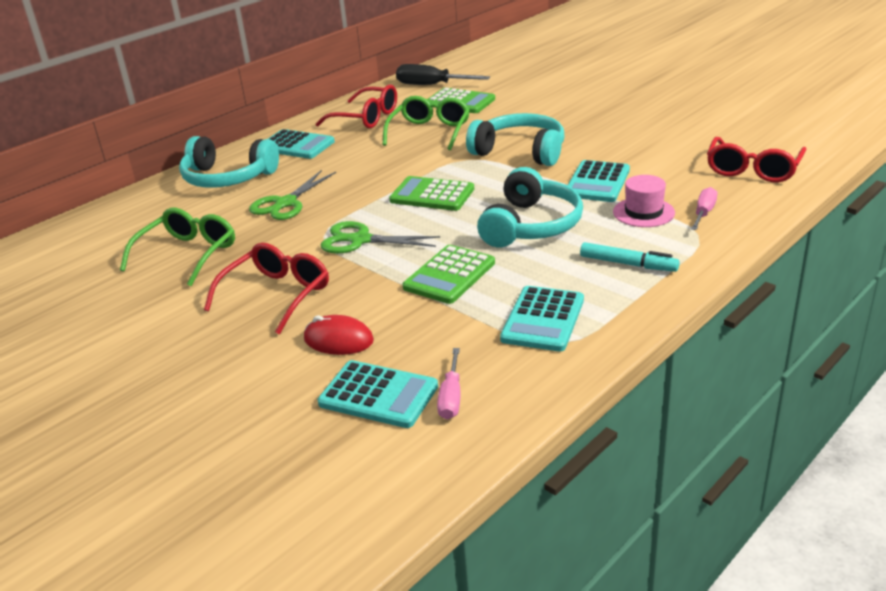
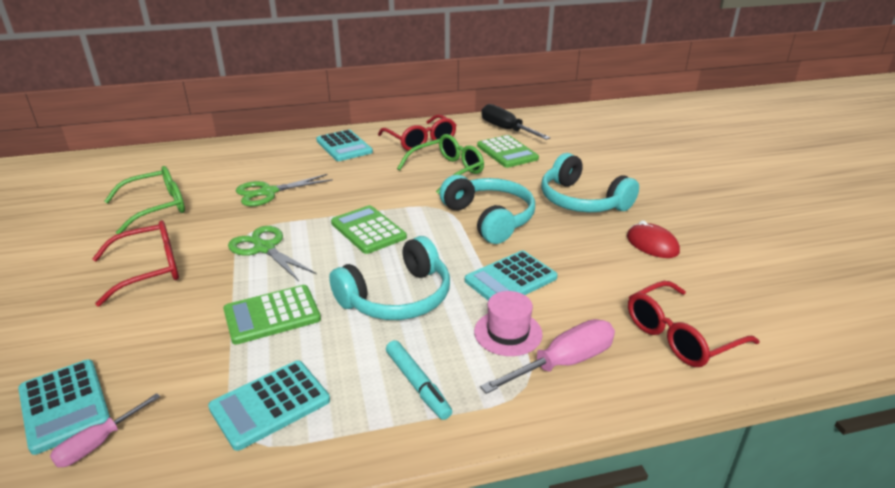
camera: 30 degrees right, 0 degrees up
turquoise headphones [179,136,279,188] -> turquoise headphones moved to [541,153,639,212]
red mouse [304,315,374,355] -> red mouse moved to [627,220,680,258]
pink screwdriver [691,187,717,230] -> pink screwdriver [480,319,615,394], size x1.65

